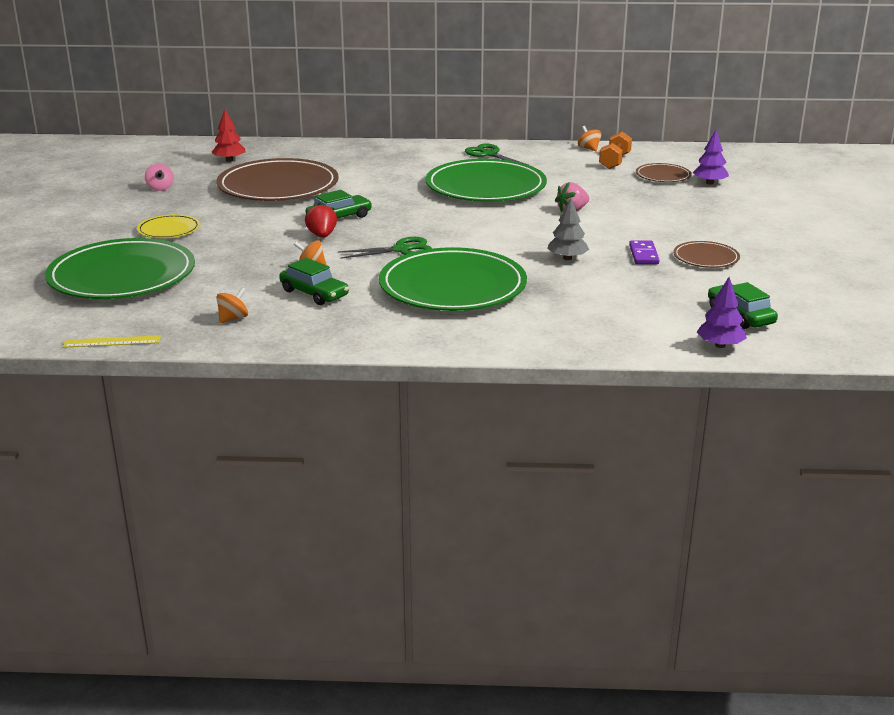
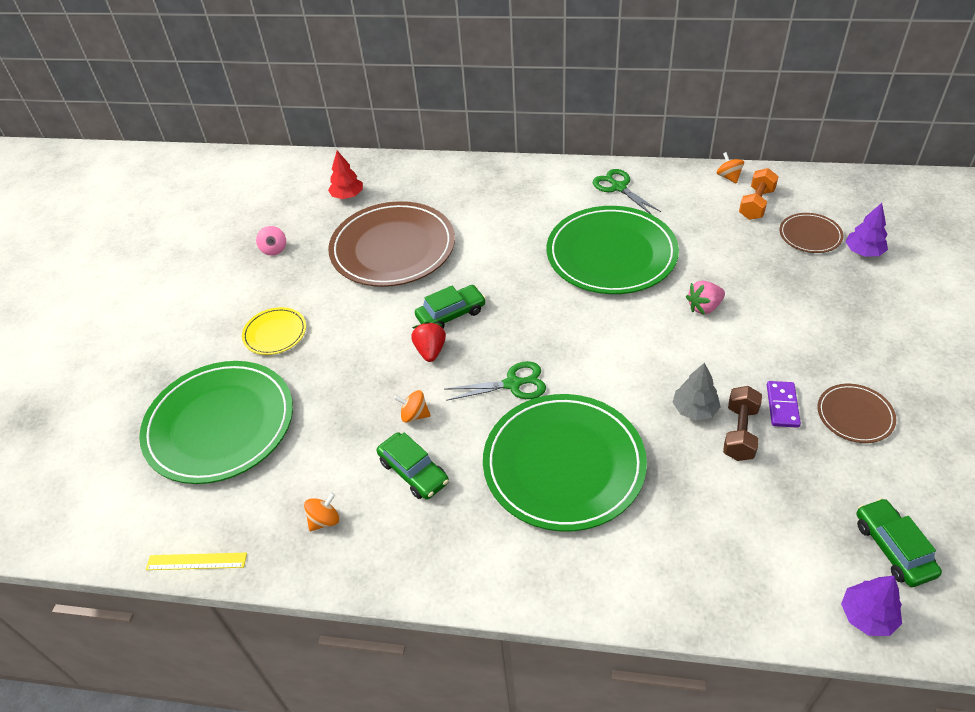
camera: 10 degrees right, 20 degrees up
none -> brown dumbbell [723,386,762,461]

